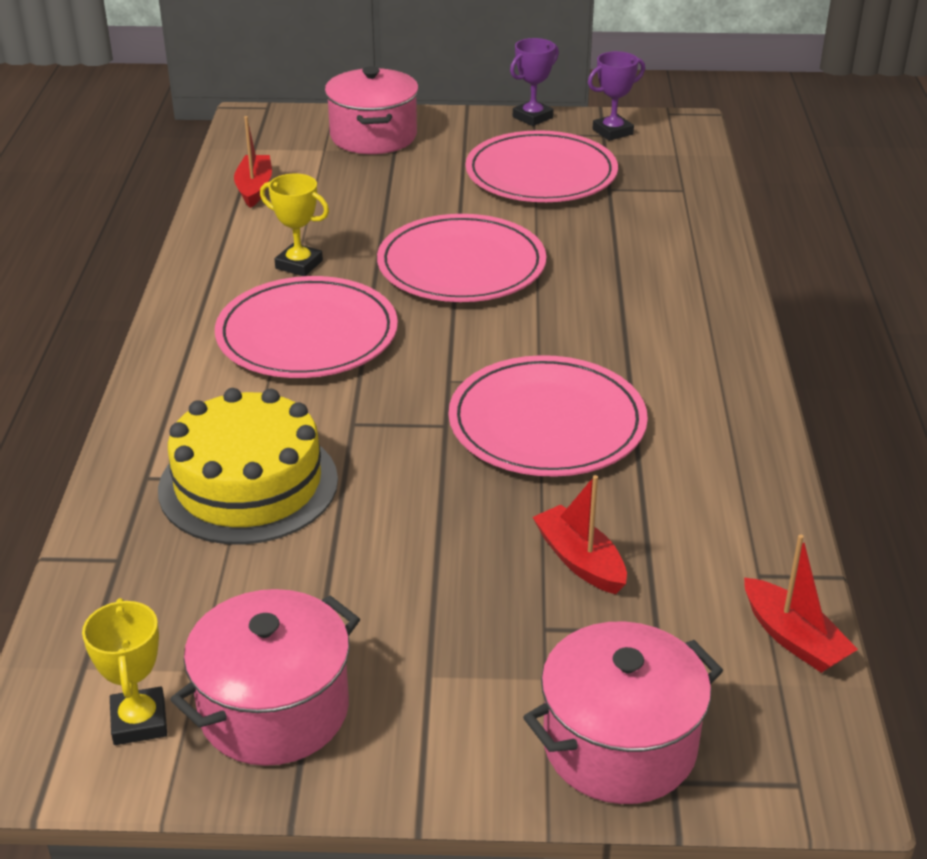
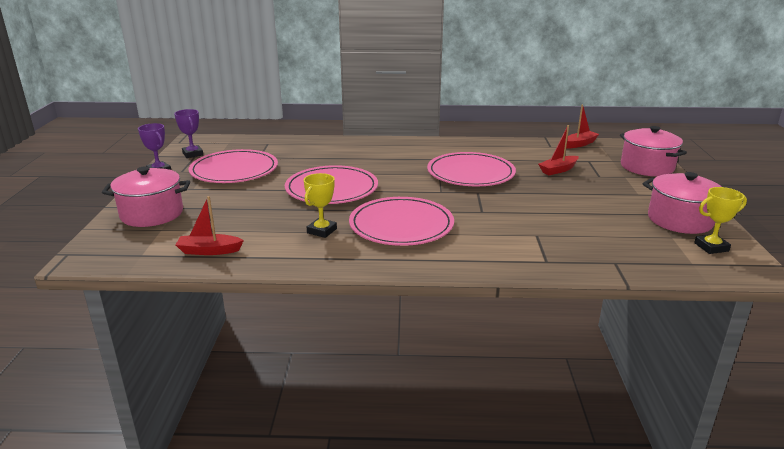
camera: 90 degrees left, 10 degrees down
yellow cake [158,388,338,545] -> none

